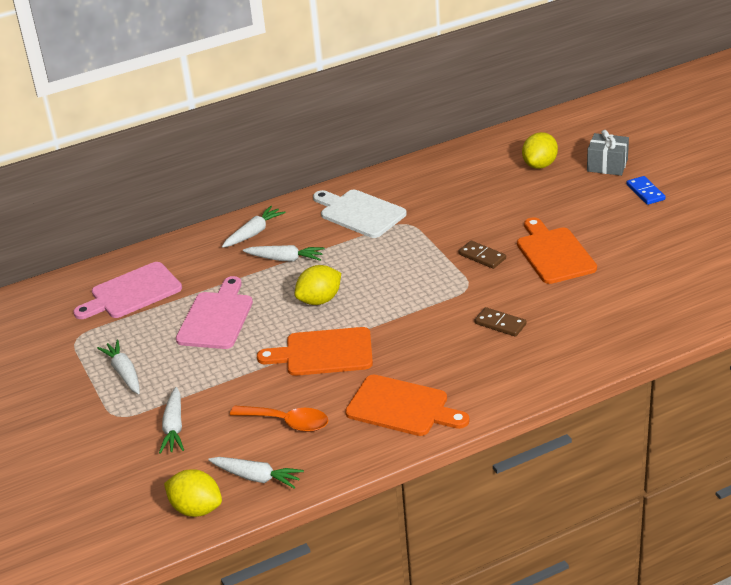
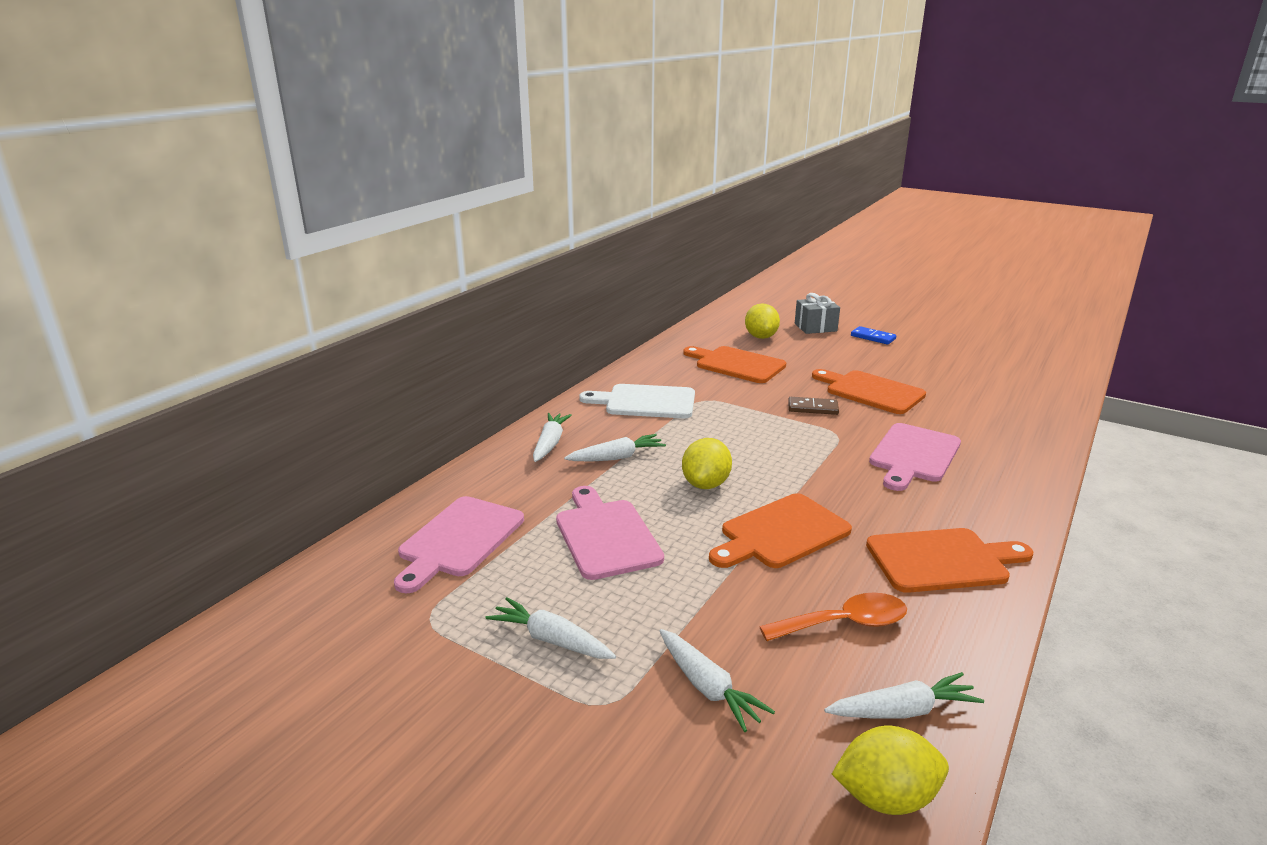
camera: 35 degrees left, 10 degrees down
brown domino [475,307,527,337] -> pink cutting board [869,423,961,491]
none -> orange cutting board [683,346,786,383]

